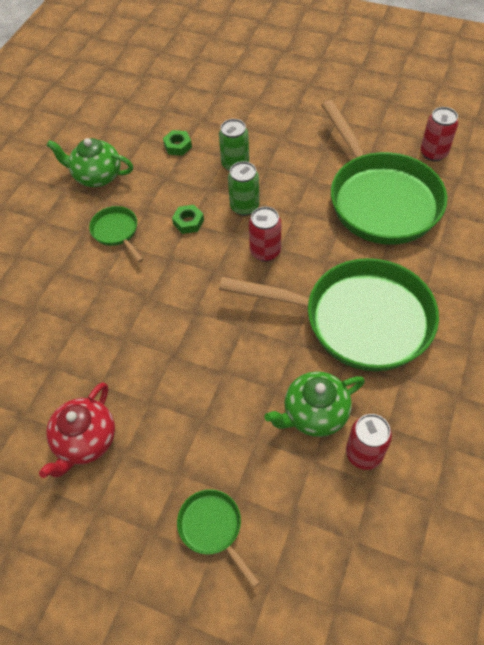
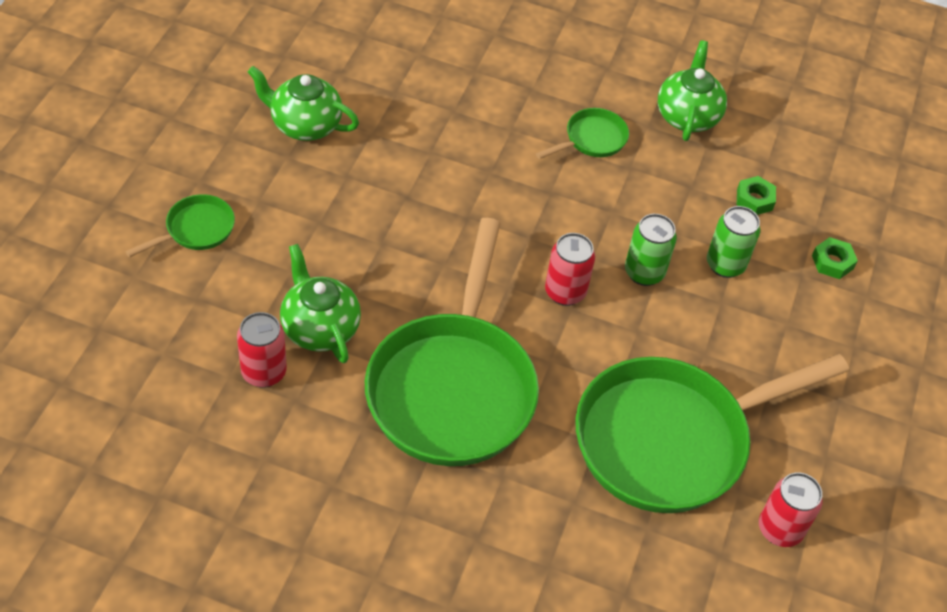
camera: 80 degrees right, 5 degrees down
red teapot [39,382,115,478] -> green teapot [248,66,359,141]
green nut [172,205,204,234] -> green nut moved to [812,237,858,279]

